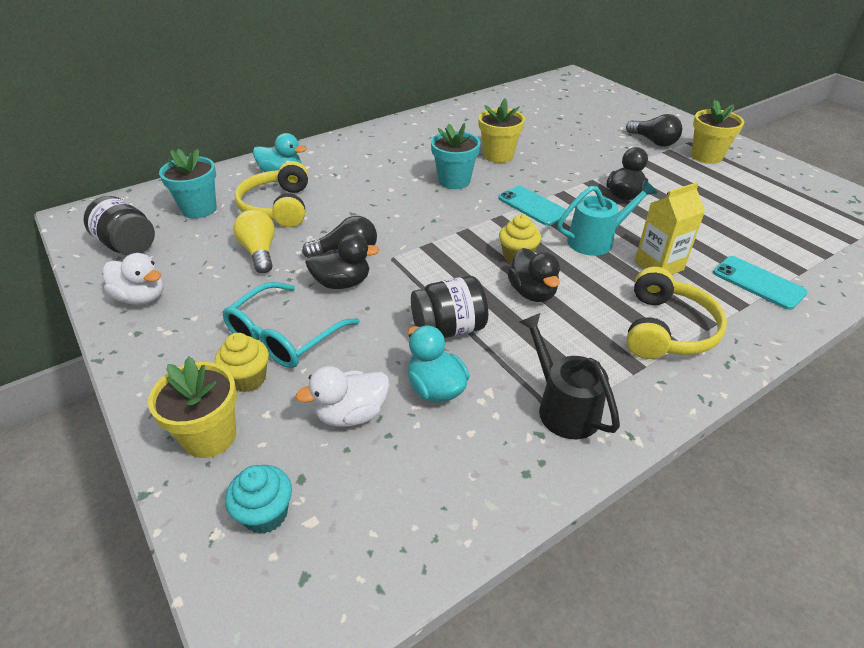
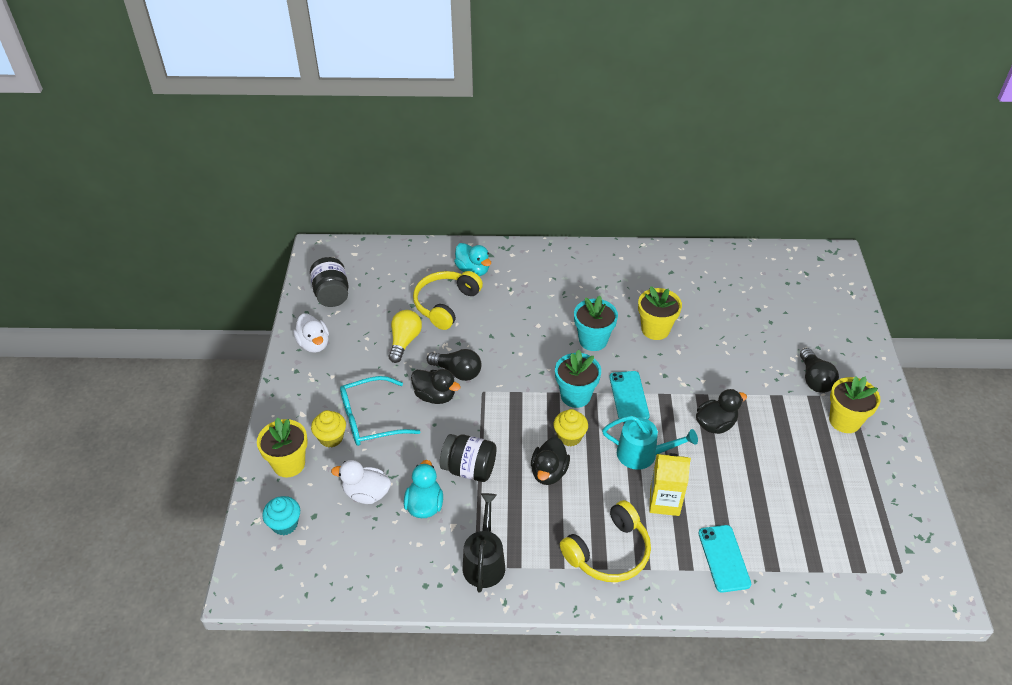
camera: 35 degrees right, 5 degrees up
turquoise flower pot [159,149,217,219] -> turquoise flower pot moved to [555,350,601,408]

